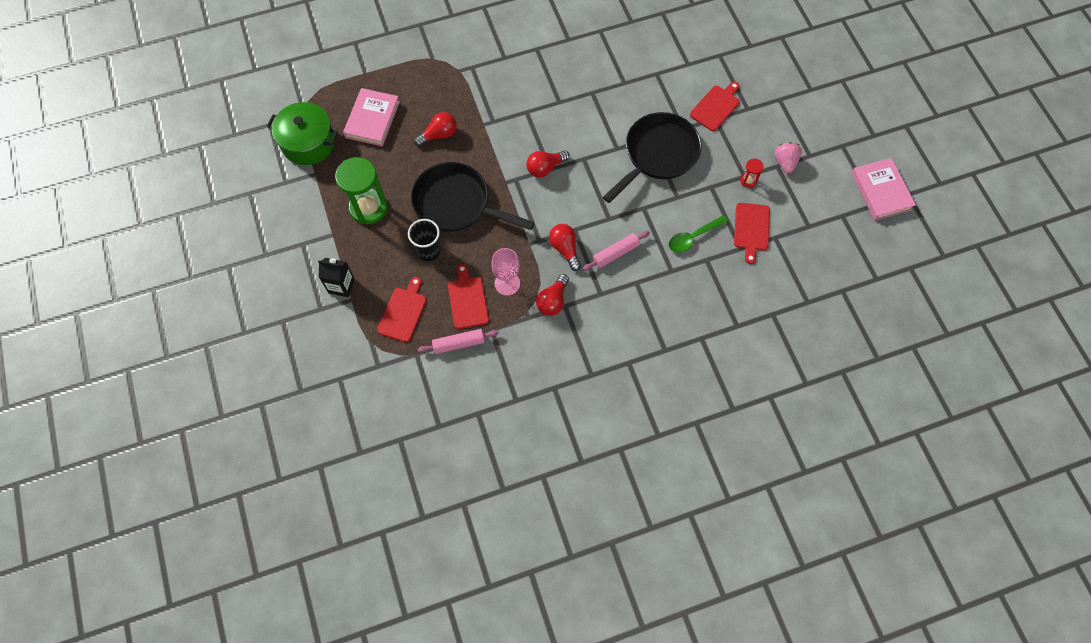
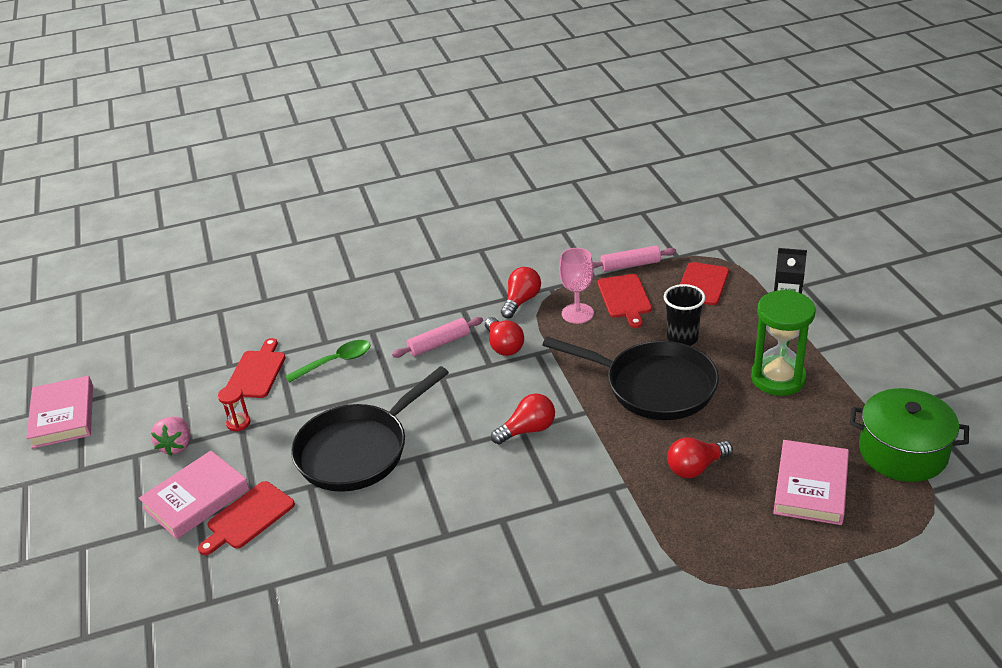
camera: 175 degrees left, 30 degrees down
none -> pink book [139,451,249,539]

